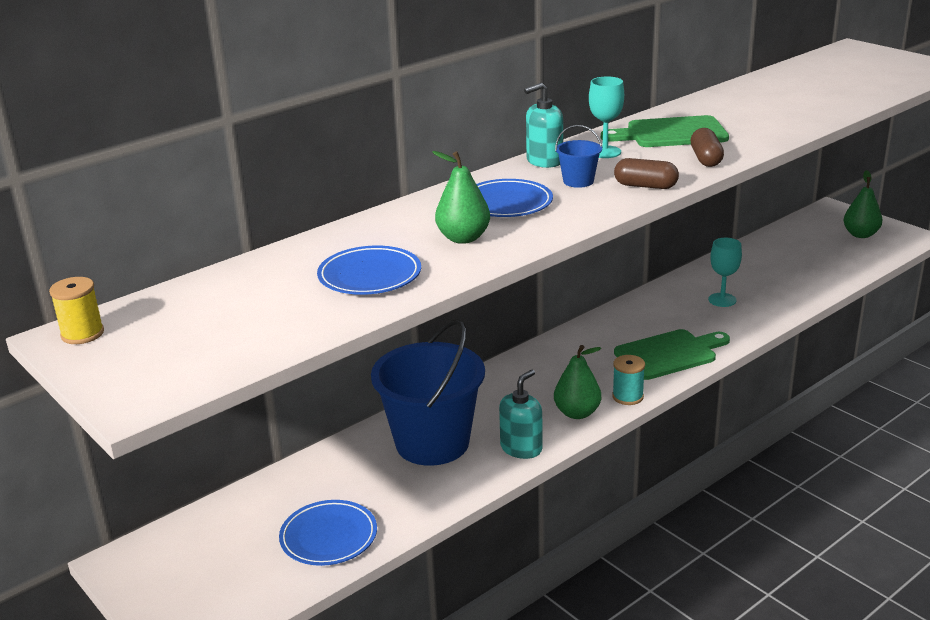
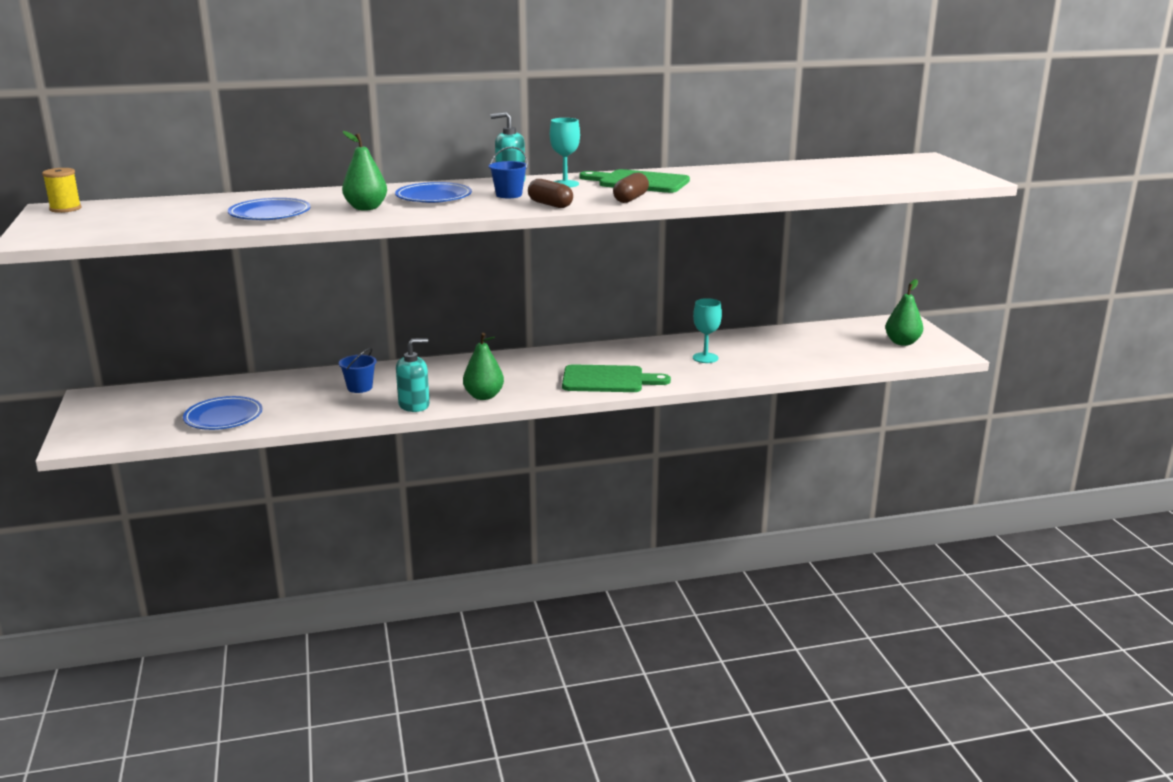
camera: 25 degrees right, 5 degrees down
blue bucket [371,319,485,466] -> blue bucket [339,348,377,393], size x0.41
turquoise spool [612,355,645,405] -> none

